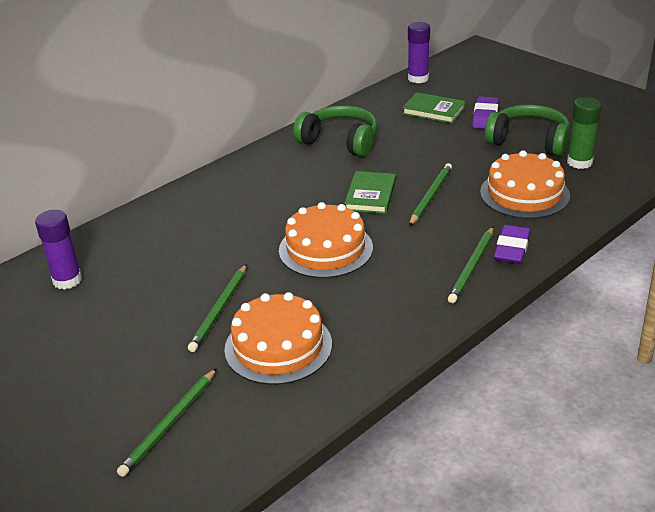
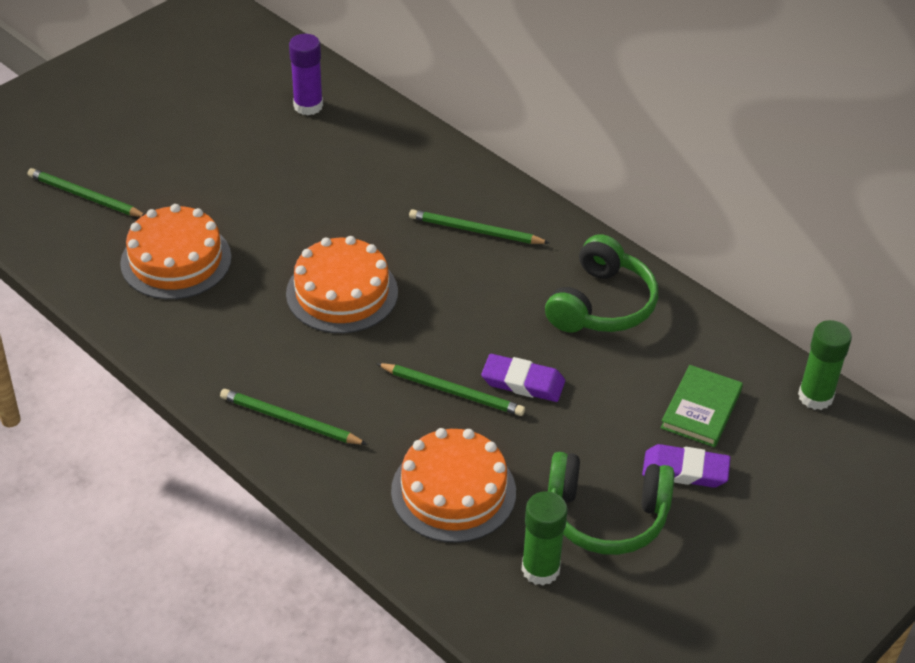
camera: 85 degrees right, 10 degrees up
green pencil [188,264,247,352] -> green pencil moved to [409,209,549,244]
green book [344,171,396,214] -> none
purple glue stick [408,22,430,83] -> green glue stick [798,320,852,410]
green headphones [485,105,570,156] -> green headphones turned 75 degrees clockwise [548,452,674,555]
purple eraser [494,225,531,264] -> purple eraser moved to [481,354,565,402]

